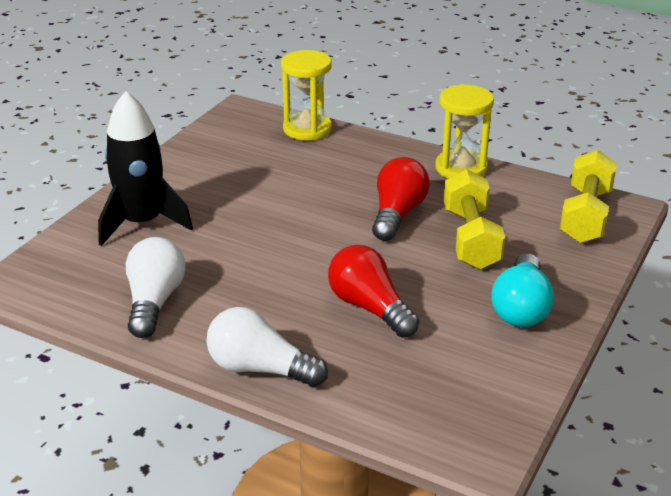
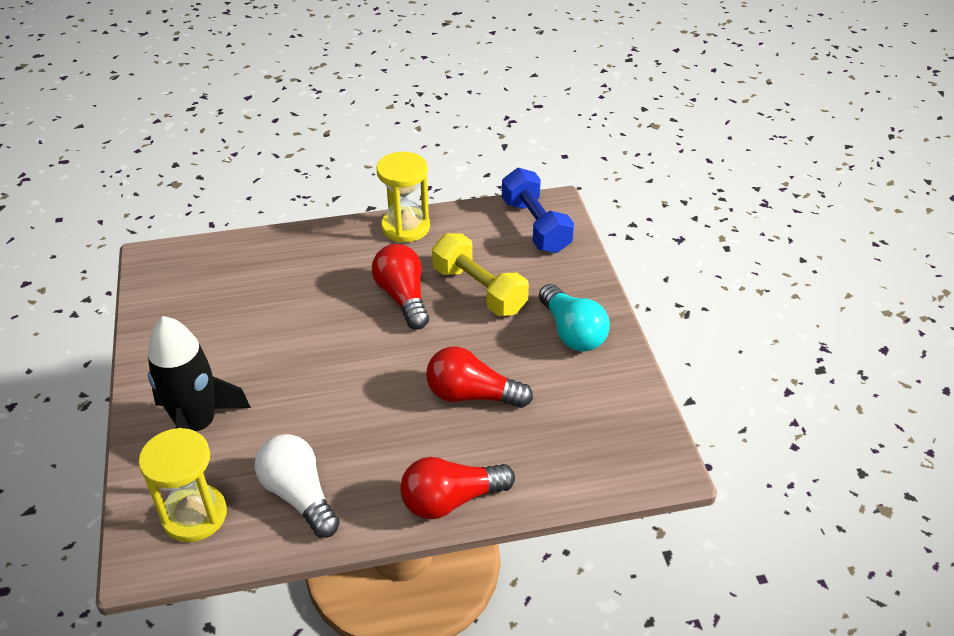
camera: 40 degrees left, 10 degrees up
white light bulb [206,307,328,387] -> red light bulb [400,457,515,520]
yellow hourglass [281,50,332,140] -> yellow hourglass moved to [139,428,227,542]
yellow dumbbell [560,150,617,243] -> blue dumbbell [502,168,574,253]

